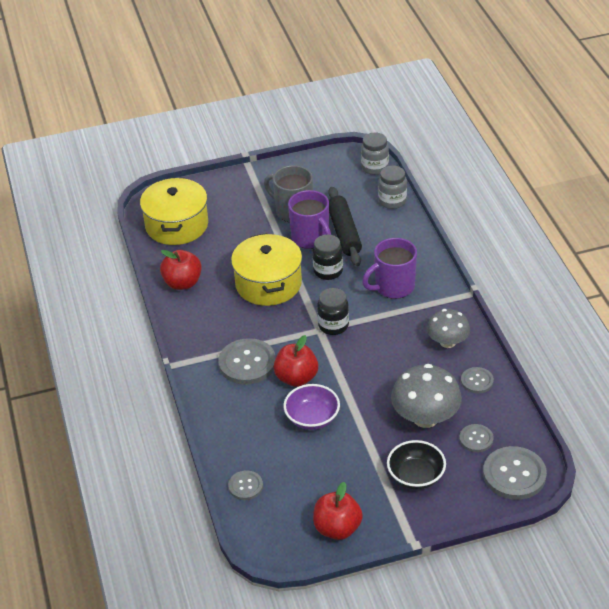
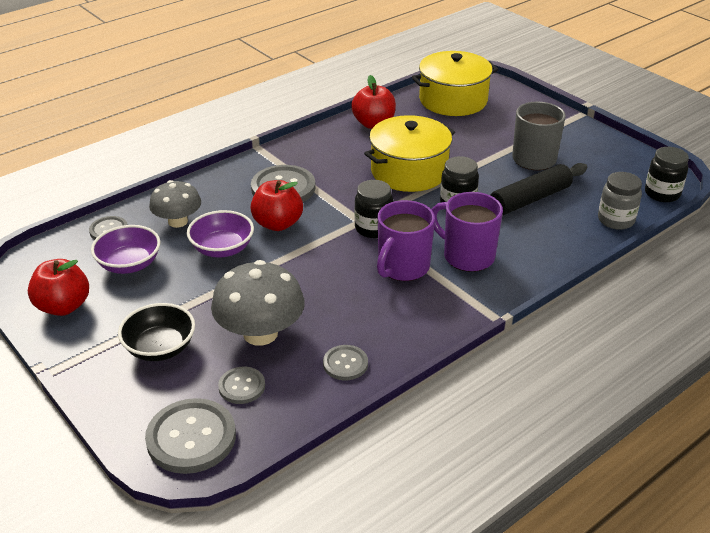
camera: 65 degrees right, 5 degrees down
purple mug [288,190,331,249] -> purple mug moved to [377,200,435,281]
grey jar [361,133,389,175] -> black jar [645,147,689,202]
grey mushroom [427,309,470,348] -> grey mushroom moved to [149,180,201,228]
none -> purple bowl [91,225,161,274]

